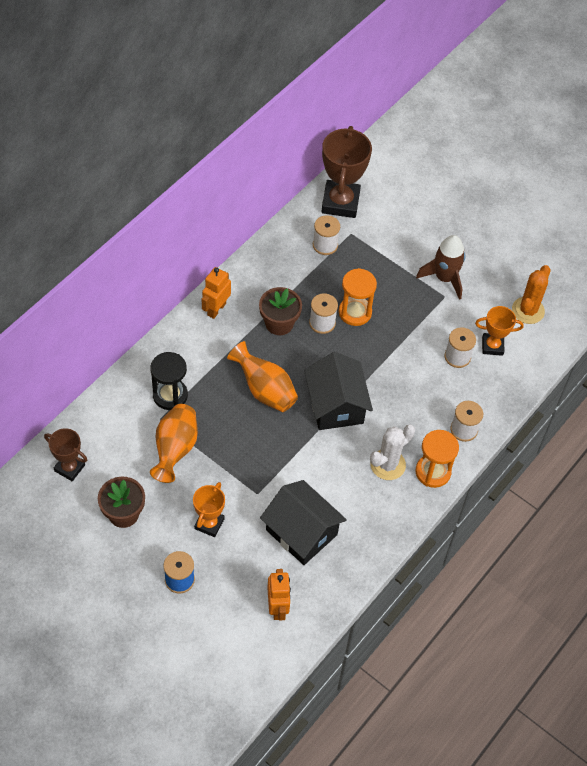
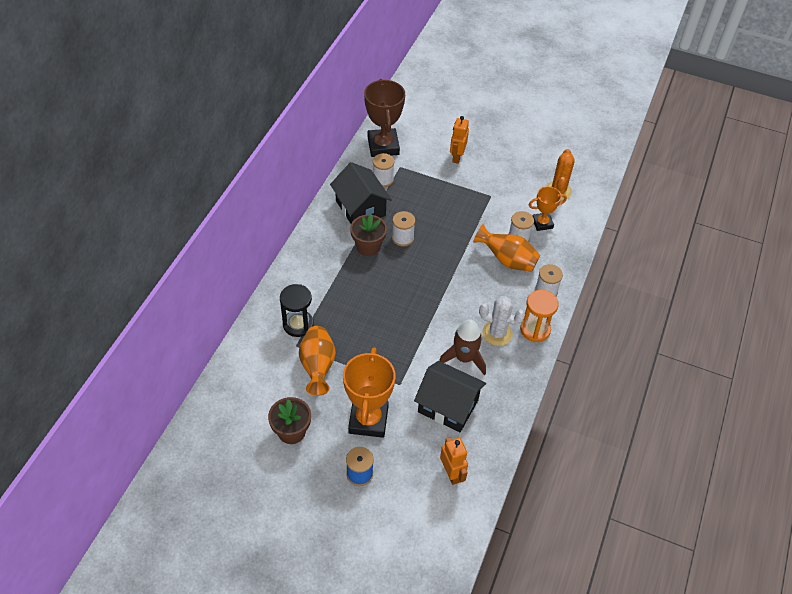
camera: 15 degrees left, 5 degrees down
brown trophy [44,428,87,481] -> none
orange trophy [193,482,225,537] -> orange trophy [343,347,395,438], size x1.76
orange robot [202,267,231,319] -> orange robot moved to [450,116,469,164]
orange vase [227,341,298,412] -> orange vase moved to [473,224,540,272]
black house [304,352,373,430] -> black house moved to [330,162,392,223]
orange hourglass [339,268,377,326] -> none
white cactus [370,425,415,480] -> white cactus turned 75 degrees clockwise [479,296,525,346]
brown rocket [416,235,465,300] -> brown rocket moved to [439,320,486,376]

